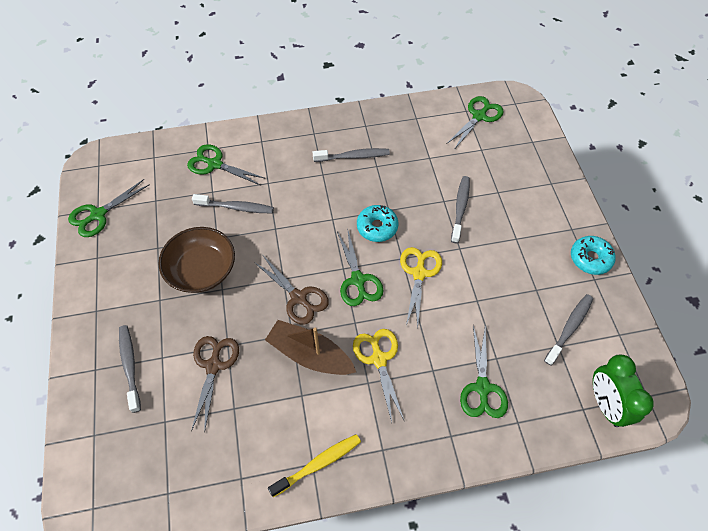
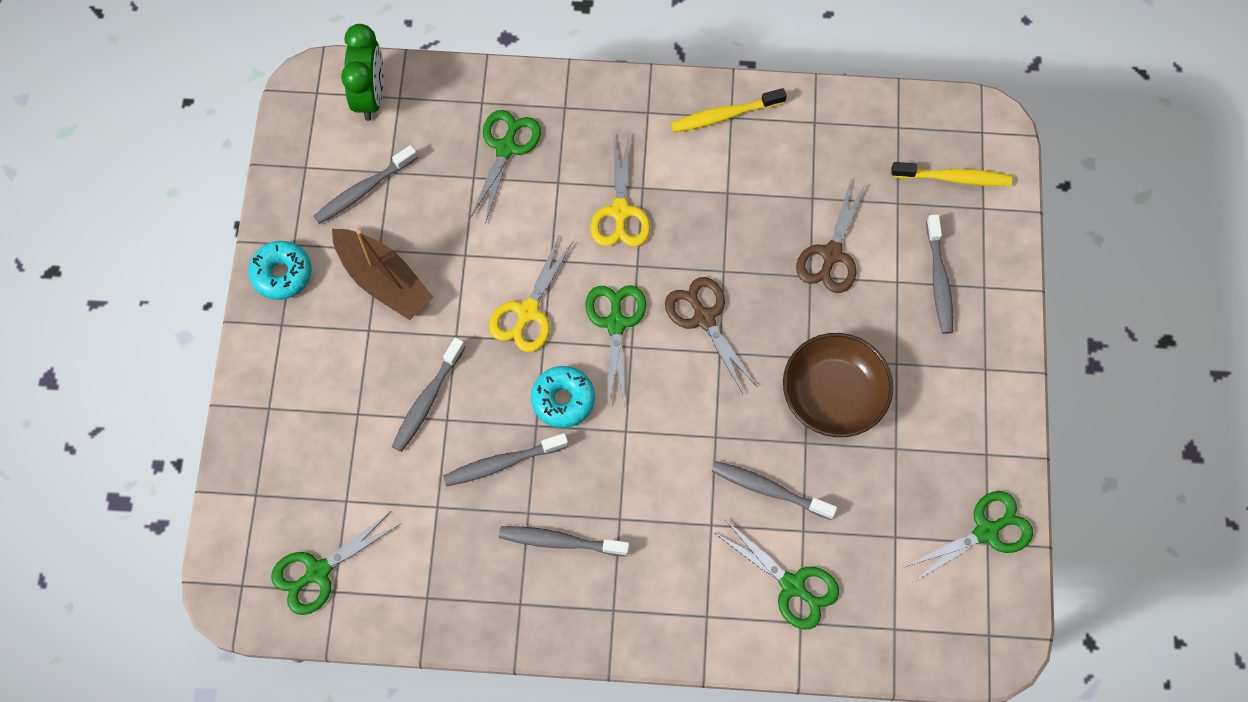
camera: 165 degrees left, 10 degrees up
brown boat [265,320,356,375] -> brown boat moved to [332,229,433,320]
none -> grey toothbrush [443,433,568,486]
none -> yellow toothbrush [891,162,1012,186]

